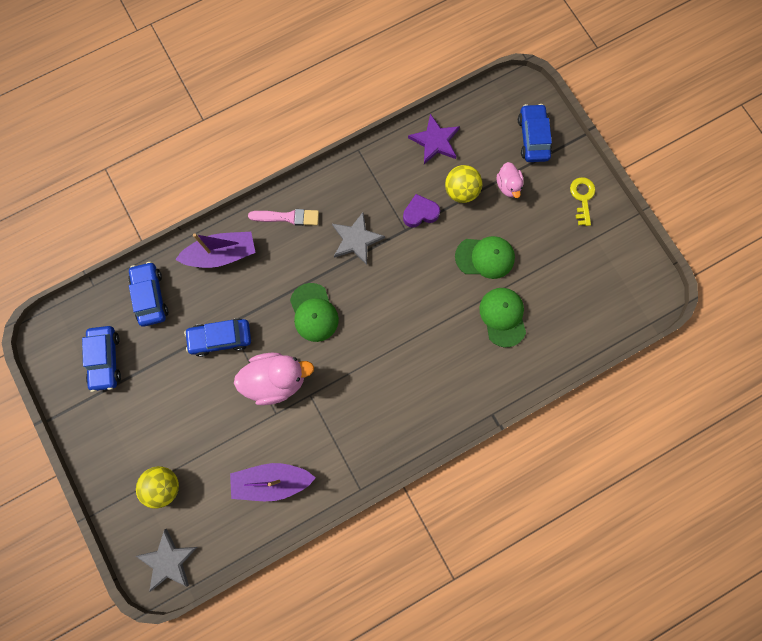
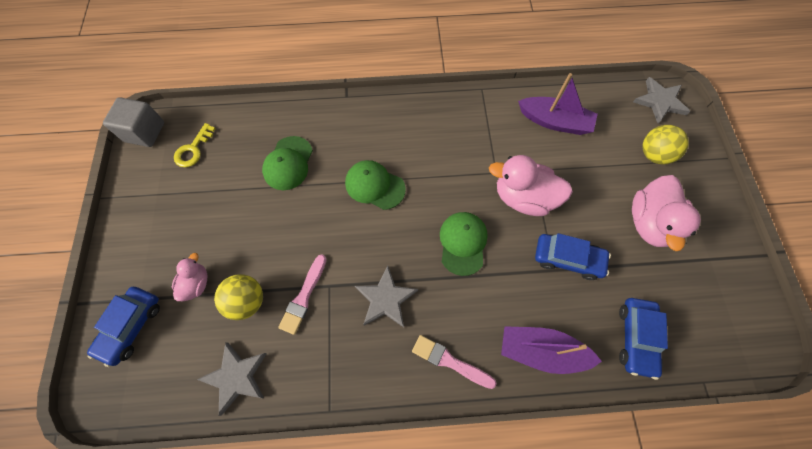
camera: 155 degrees left, 10 degrees down
blue car [82,326,121,392] -> none
purple heart [403,194,440,228] -> pink brush [278,254,327,335]
purple star [408,114,460,164] -> grey star [197,342,267,416]
green cap [455,236,515,279] -> green cap moved to [345,160,406,210]
yellow key [570,177,595,226] -> yellow key moved to [174,123,216,167]
none -> grey cube [103,97,164,147]
none -> pink duck [632,175,701,251]

